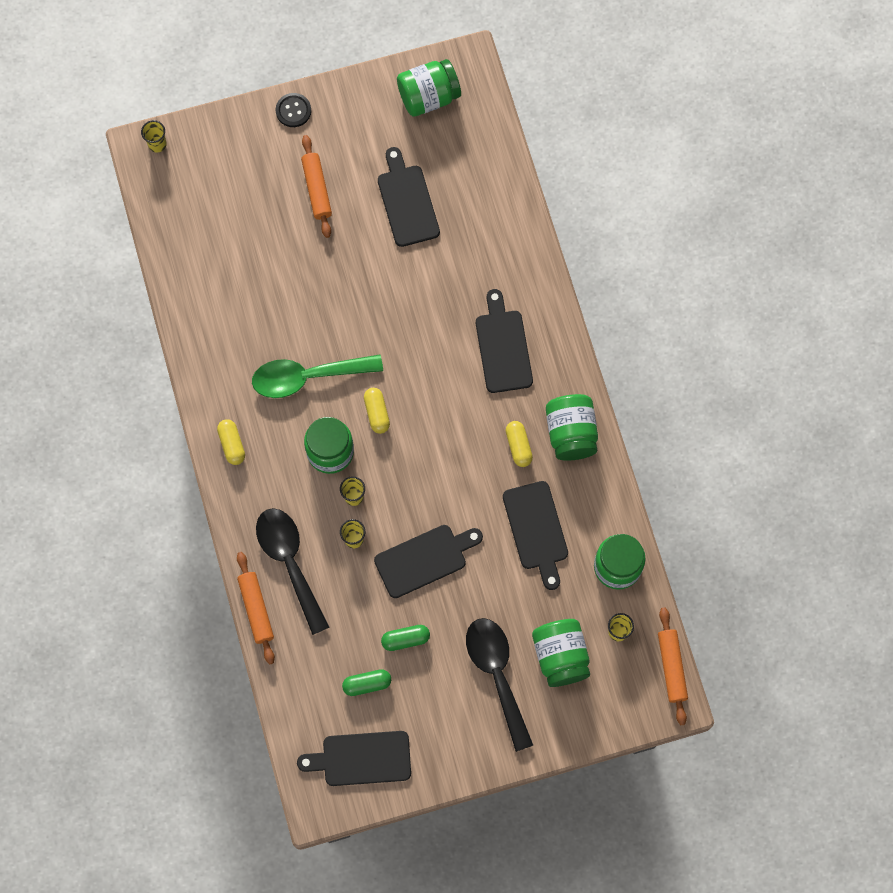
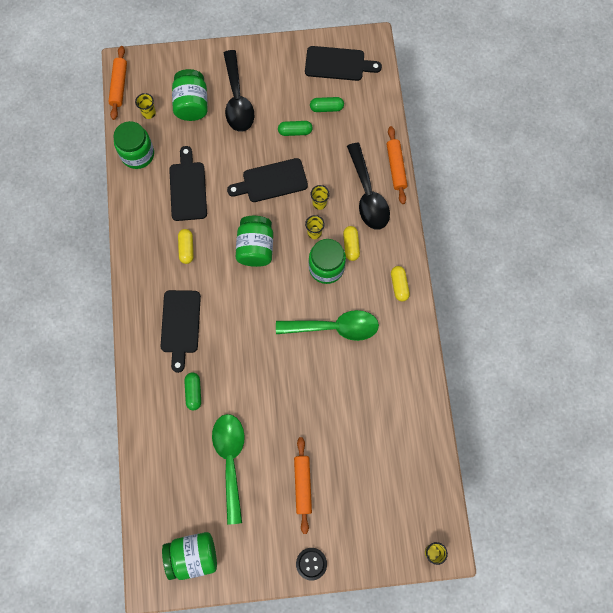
camera: 170 degrees left, 0 degrees up
yellow capsule [364,388,390,434] -> yellow capsule moved to [343,226,360,261]
black cutting board [378,147,440,247] -> green spoon [212,414,245,525]
green jar [546,394,598,461] -> green jar moved to [236,216,273,267]
none -> green capsule [184,372,201,410]

